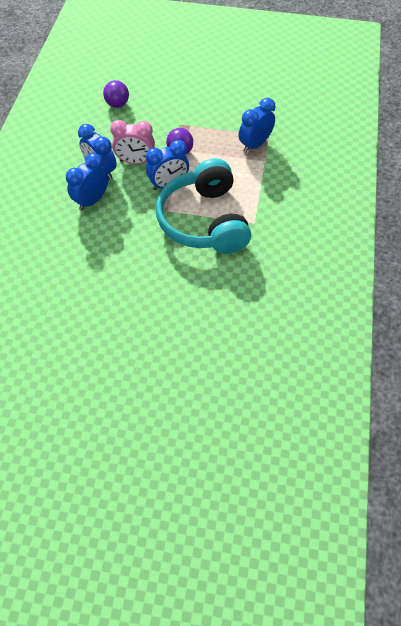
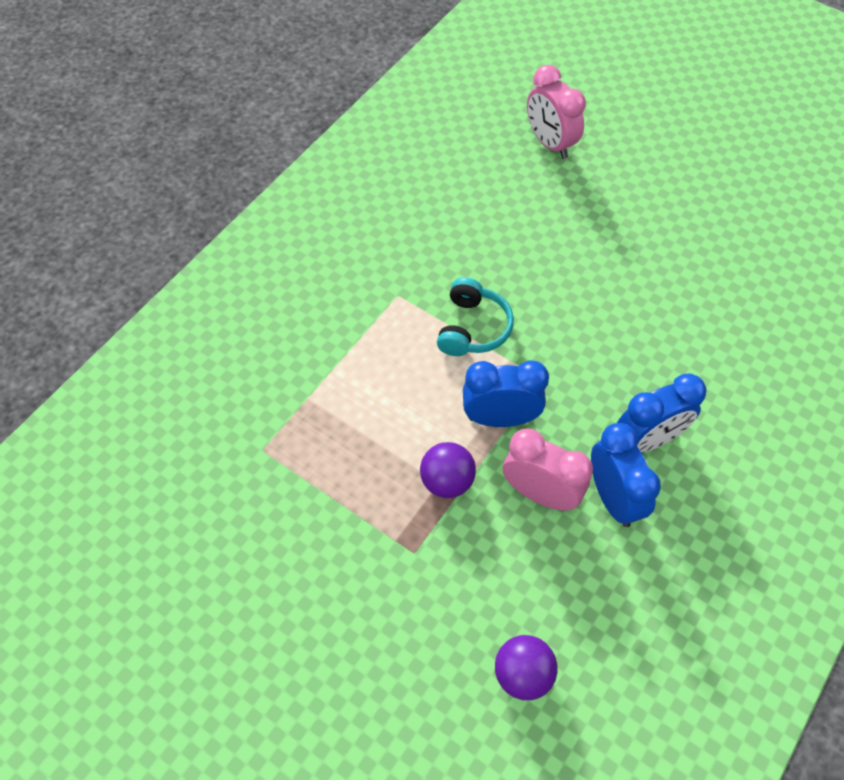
camera: 155 degrees left, 0 degrees up
turquoise headphones [156,158,251,254] -> turquoise headphones [437,277,514,356], size x0.48
blue clock [239,98,275,153] -> none
none -> pink clock [527,65,586,159]

